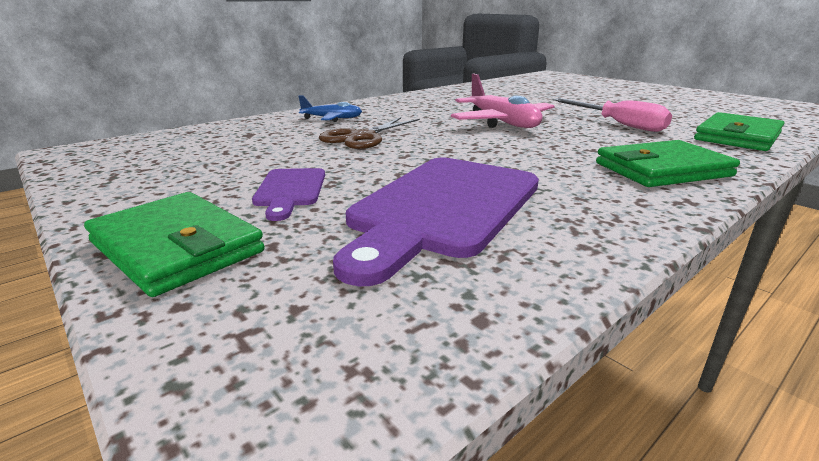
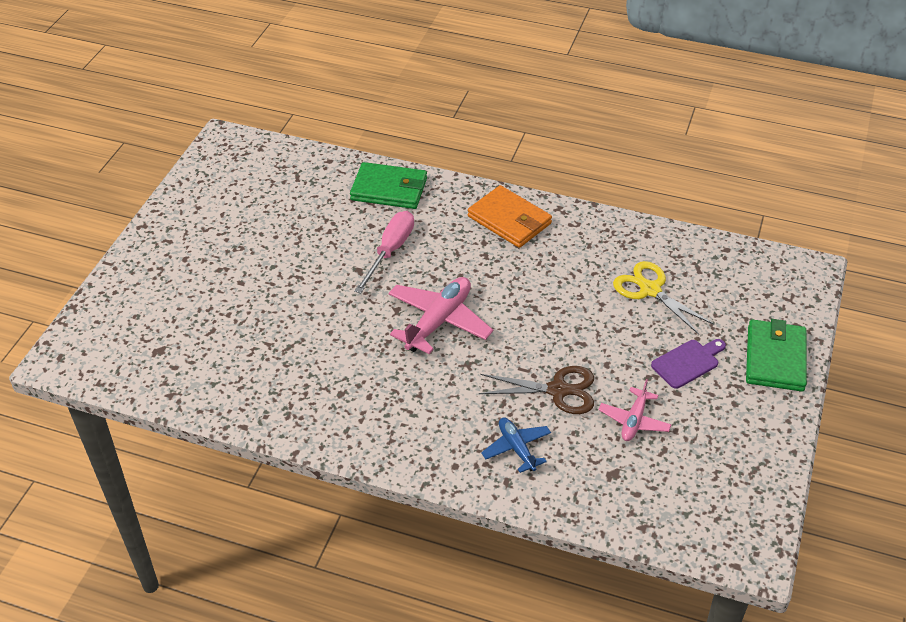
camera: 120 degrees left, 20 degrees up
purple cutting board [333,158,539,286] -> yellow scissors [613,261,714,335]
green wallet [596,140,740,187] -> orange wallet [468,185,552,248]
none -> pink plane [598,379,672,441]

